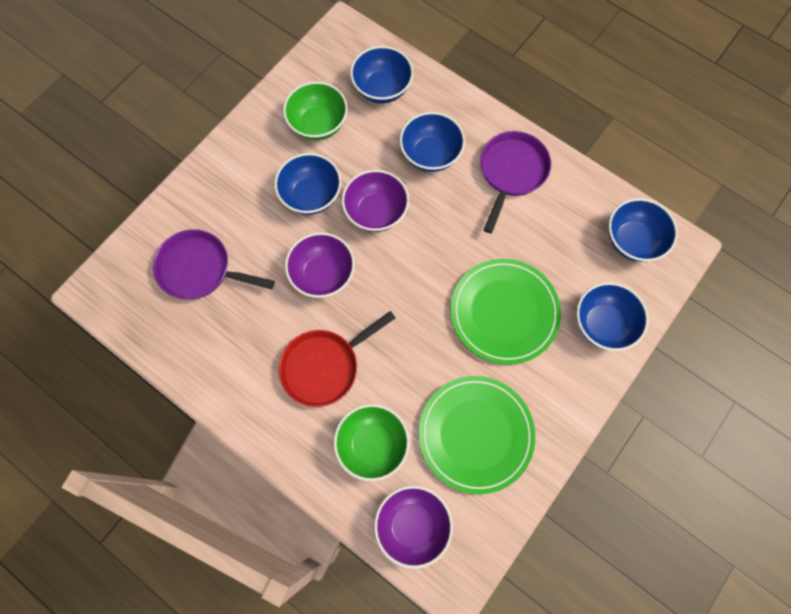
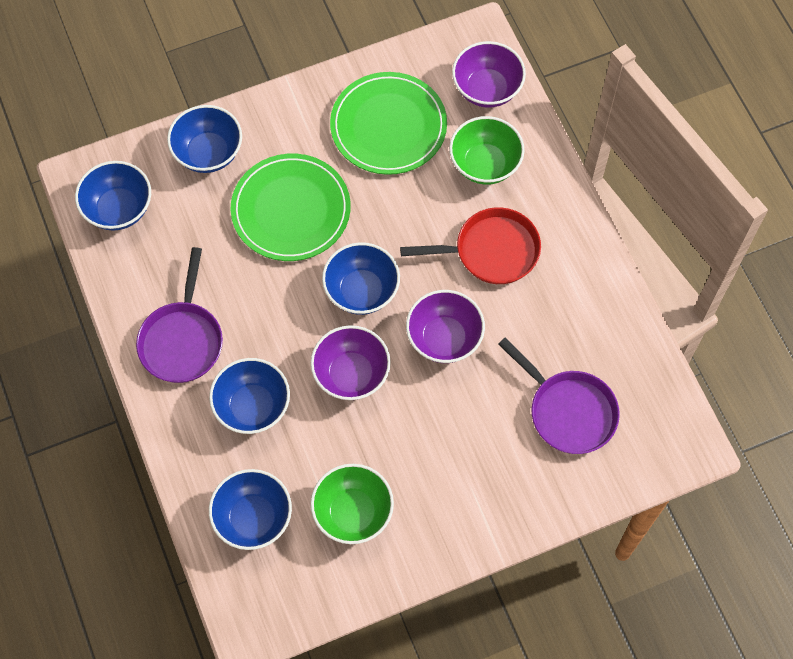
camera: 150 degrees left, 5 degrees down
blue bowl [274,153,341,215] -> blue bowl moved to [322,242,400,315]
purple pan [480,131,551,233] -> purple pan turned 45 degrees counterclockwise [136,247,223,383]

